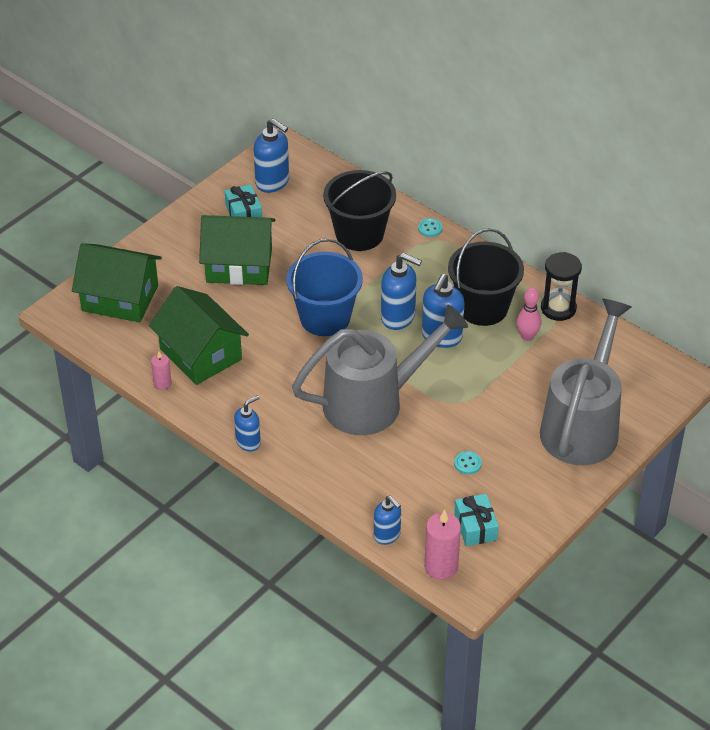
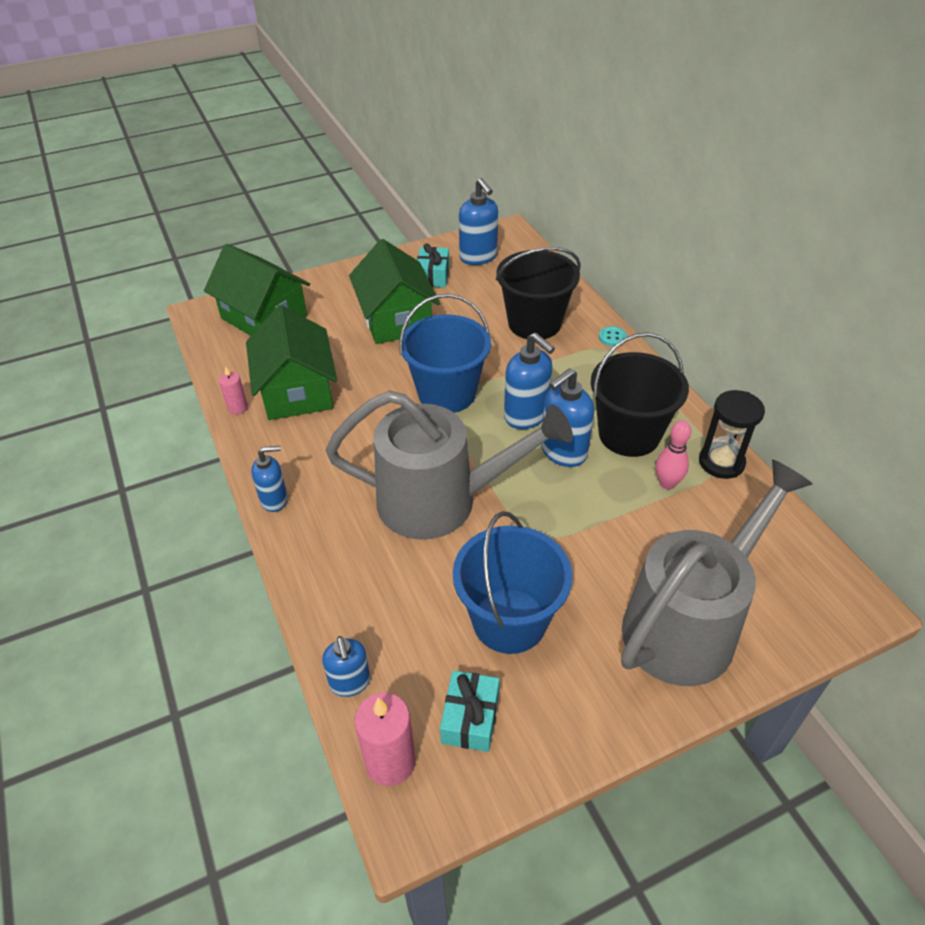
camera: 25 degrees right, 0 degrees up
green house [199,215,275,285] -> green house turned 45 degrees clockwise [349,239,440,344]
turquoise button [454,451,482,475] -> blue bucket [453,511,572,654]

